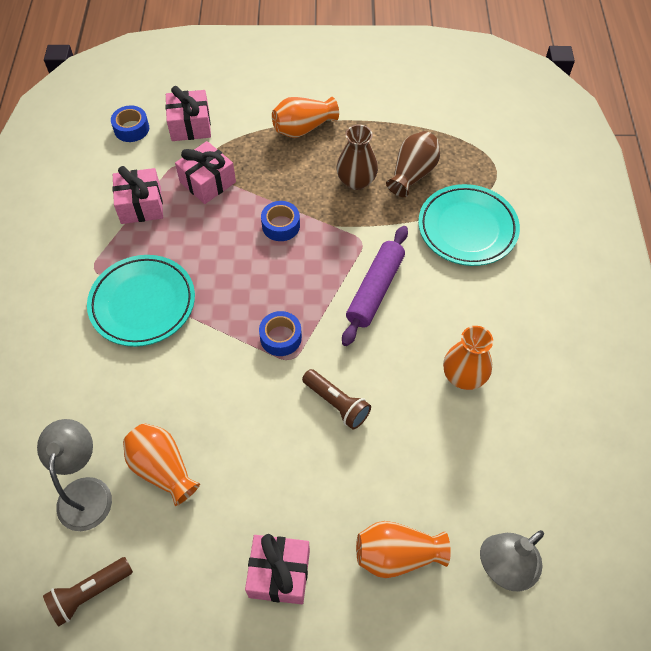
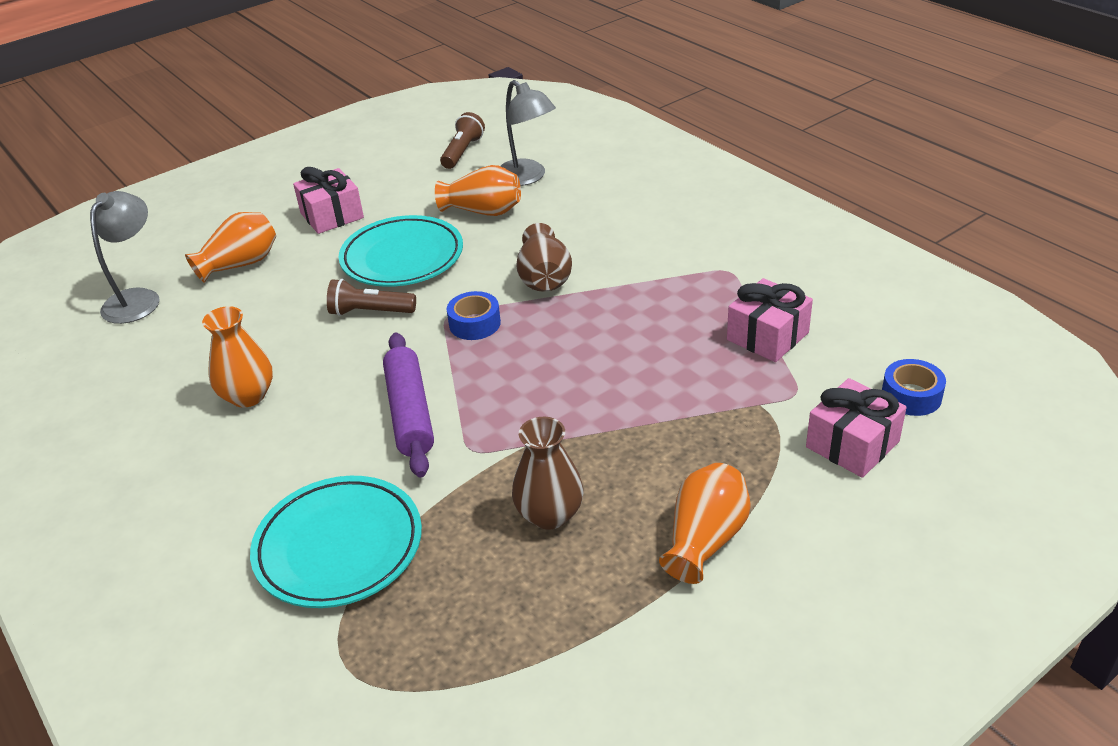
camera: 145 degrees right, 20 degrees down
turquoise plate [87,255,195,347] -> turquoise plate moved to [339,215,463,287]
pink gift [175,141,236,204] -> none
blue tape [261,201,300,241] -> none
brown vase [386,131,440,197] -> brown vase moved to [516,223,572,292]

